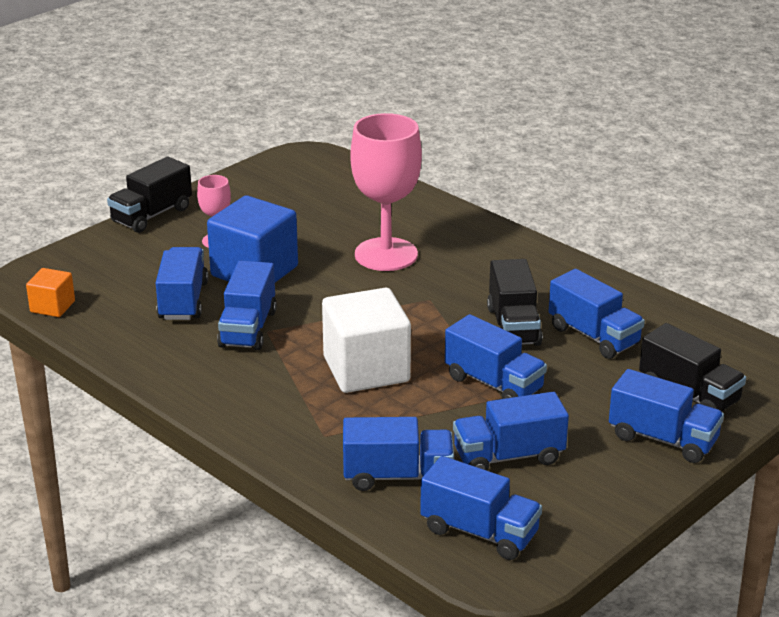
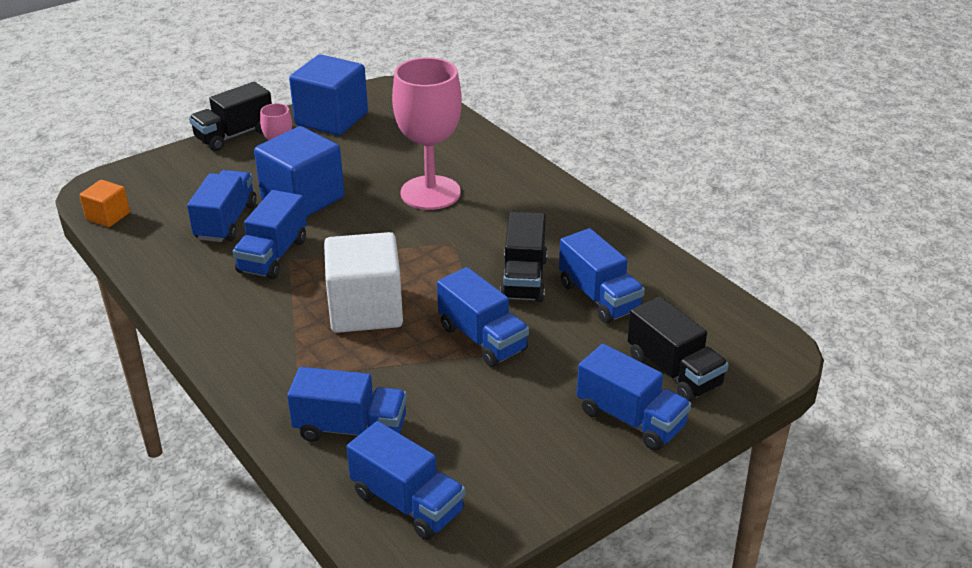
camera: 10 degrees right, 5 degrees up
blue truck [453,392,569,471] -> none
none -> blue cube [289,54,368,135]

